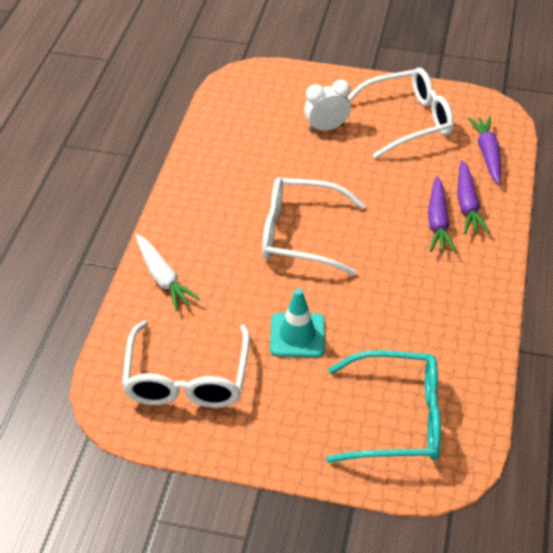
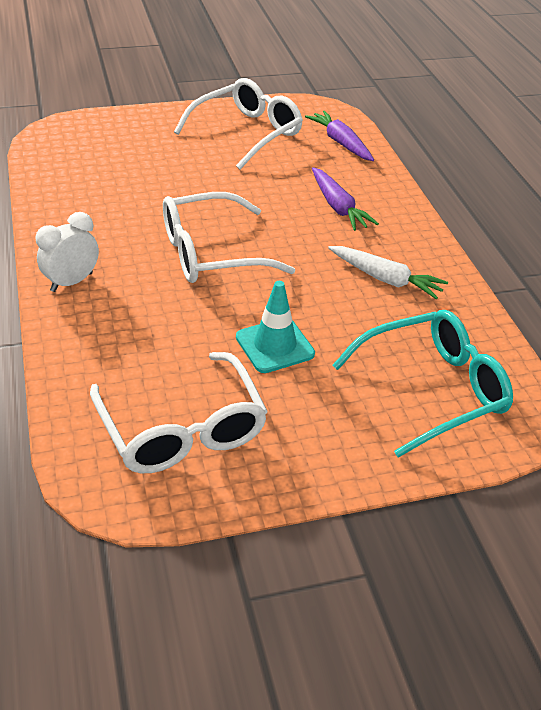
camera: 30 degrees left, 5 degrees down
white carrot [135,234,200,311] -> white carrot moved to [328,246,448,300]
white clock [304,80,351,132] -> white clock moved to [36,212,99,292]
purple carrot [457,160,490,234] -> none

